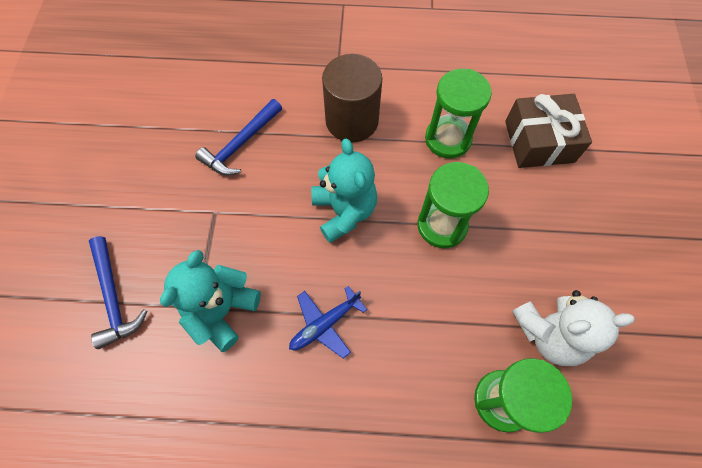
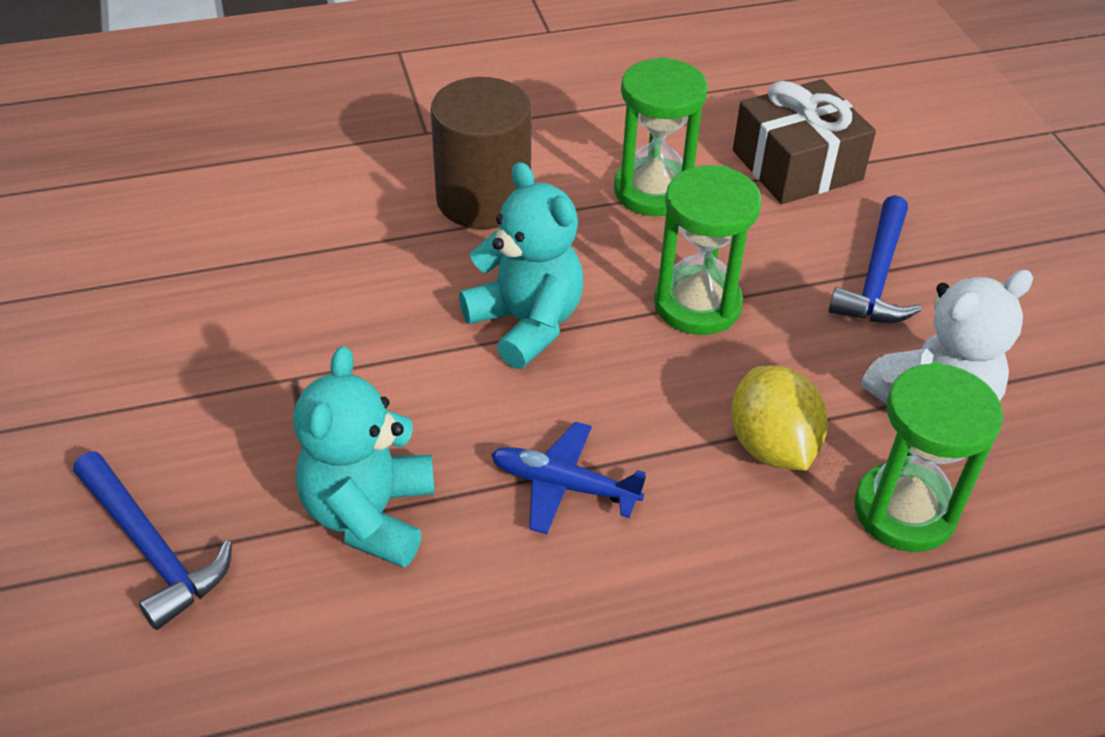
camera: 20 degrees left, 20 degrees down
blue hammer [195,99,282,175] -> blue hammer moved to [829,195,922,323]
blue plane [289,286,367,358] -> blue plane turned 75 degrees clockwise [491,422,646,534]
none -> yellow lemon [731,365,828,470]

